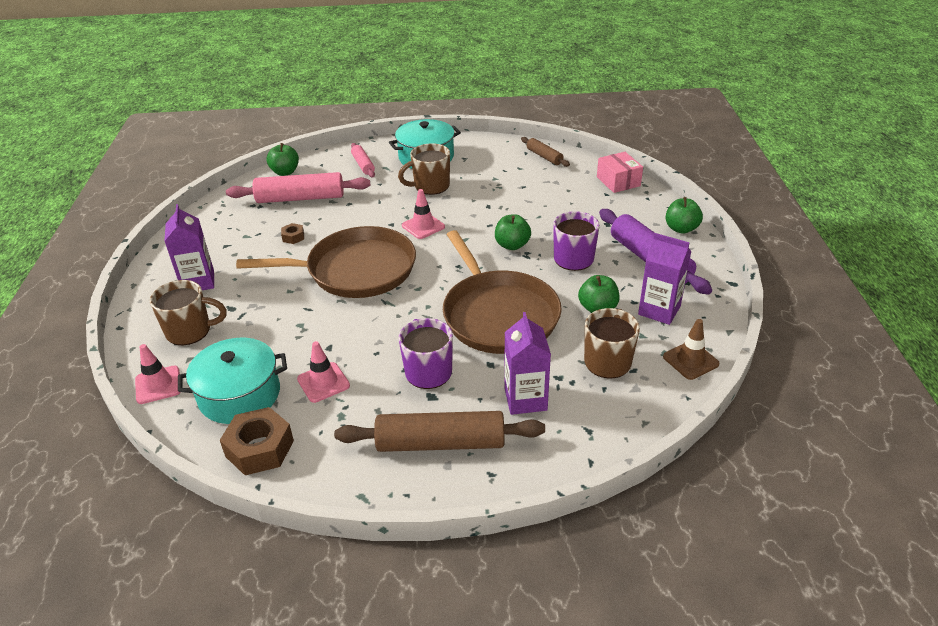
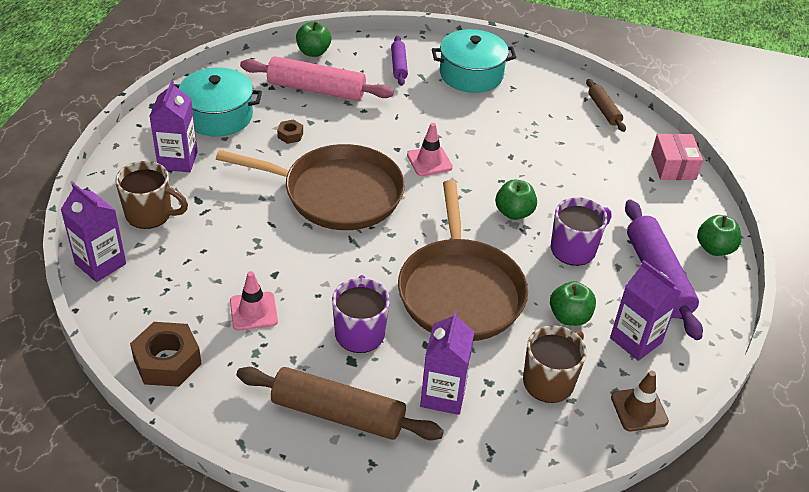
camera: 15 degrees right, 5 degrees up
pink traffic cone [135,344,181,404] -> purple carton [61,183,126,282]
turquoise pot [178,338,287,424] -> turquoise pot moved to [174,67,262,137]
pink rolling pin [351,143,375,177] -> purple rolling pin [391,36,408,86]
brown mug [398,143,450,195] -> none

